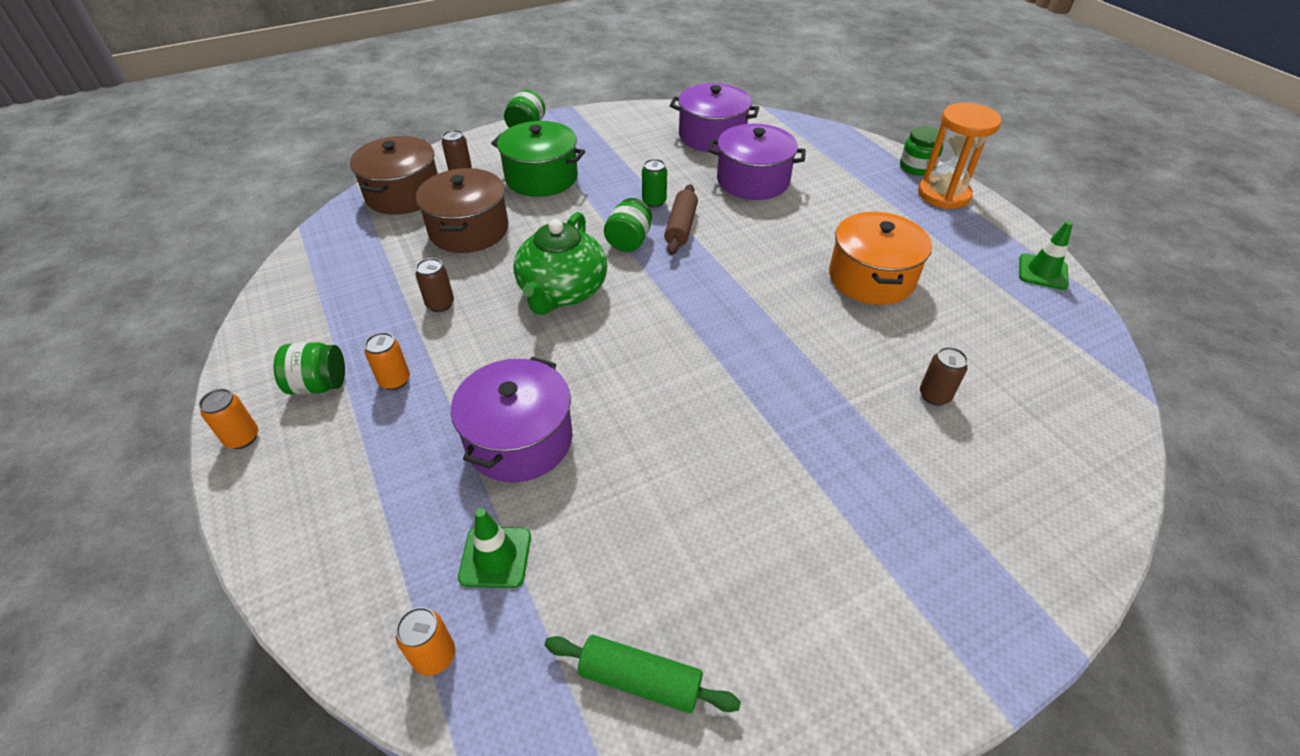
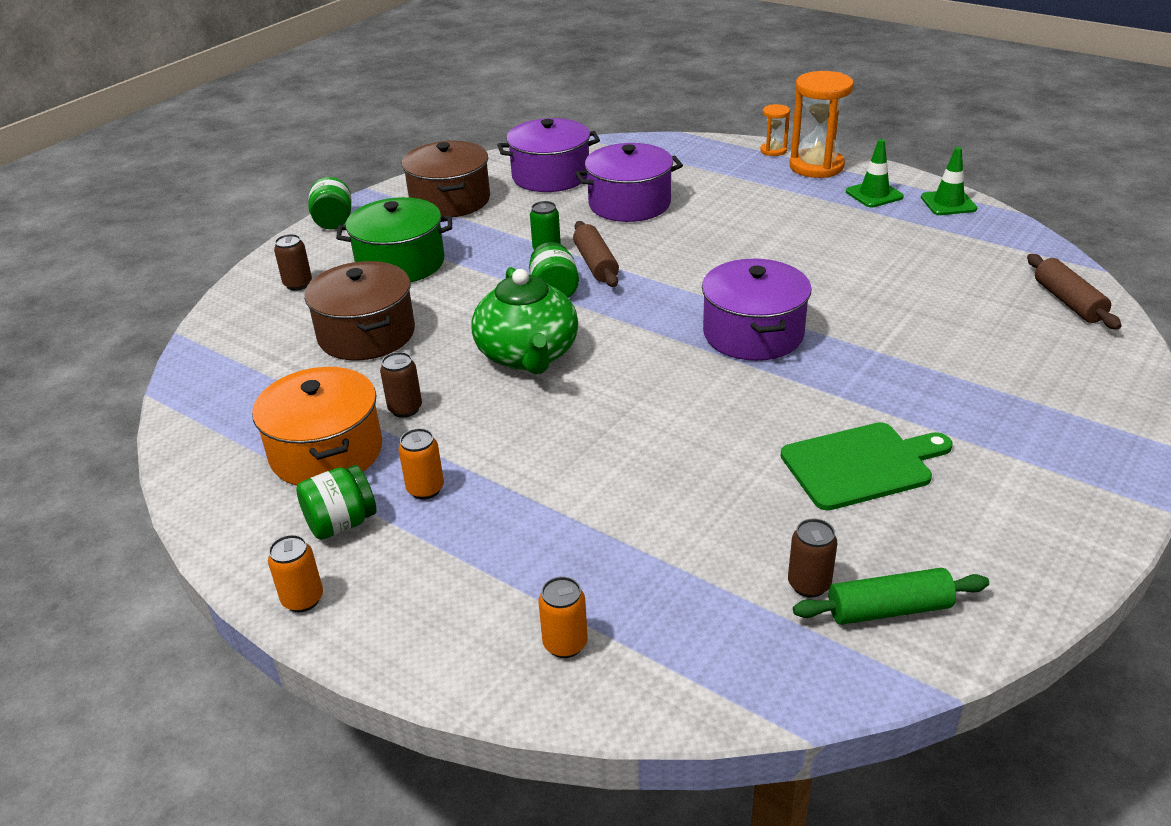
camera: 25 degrees left, 10 degrees down
brown pot [350,136,438,215] -> brown pot moved to [402,141,490,217]
orange can [396,607,455,676] -> orange can moved to [538,577,588,658]
purple pot [451,357,573,483] -> purple pot moved to [702,259,811,361]
green traffic cone [458,508,531,588] -> green traffic cone moved to [846,139,904,207]
orange pot [829,212,932,305] -> orange pot moved to [252,367,382,486]
green jar [900,126,943,176] -> orange hourglass [760,104,790,156]
brown can [920,347,968,406] -> brown can moved to [788,518,837,598]
none -> green cutting board [781,422,952,510]
none -> brown rolling pin [1027,254,1122,330]

